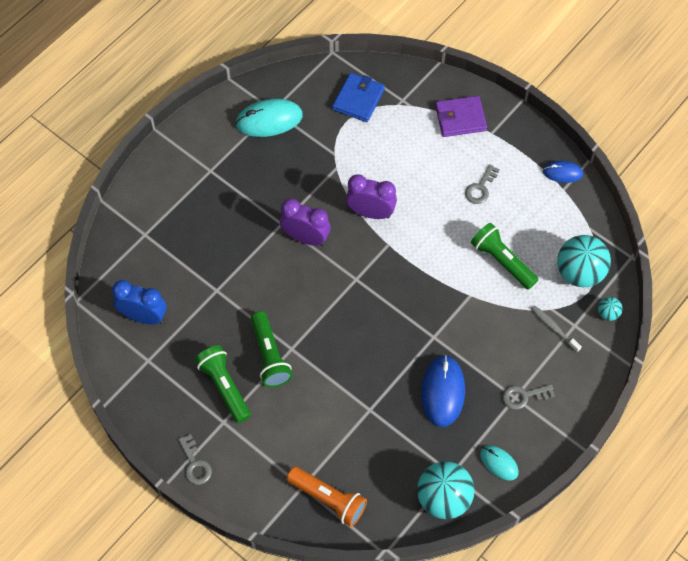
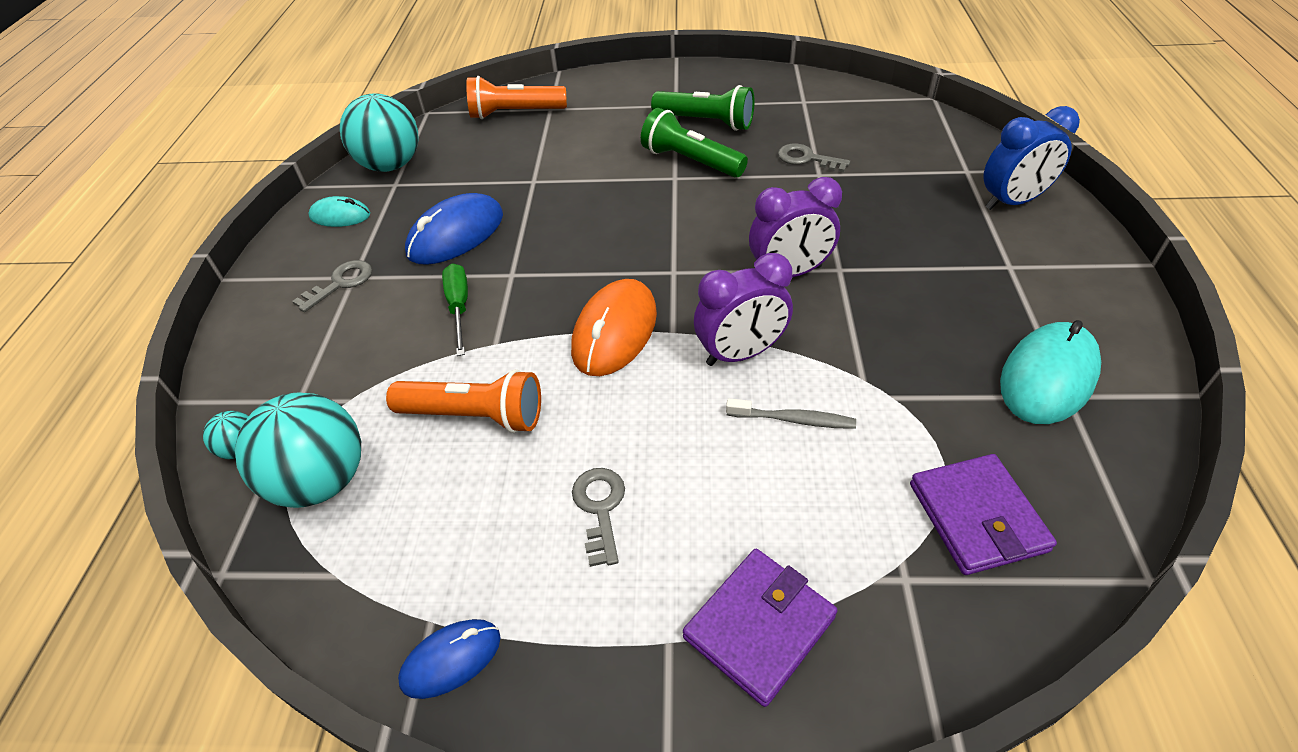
camera: 145 degrees right, 15 degrees down
blue clock [112,280,167,325] -> blue clock moved to [983,106,1080,210]
grey key [179,434,212,485] -> grey key moved to [778,144,850,172]
blue wallet [332,73,385,122] -> purple wallet [910,454,1057,575]
blue mouse [421,355,465,427] -> blue mouse turned 75 degrees clockwise [405,193,503,265]
green flashlight [471,223,538,290] -> orange flashlight [386,369,541,433]
grey toothbrush [531,305,582,352] -> grey toothbrush moved to [726,398,856,429]
none -> green screwdriver [442,263,468,356]
none -> orange mouse [571,279,657,376]

